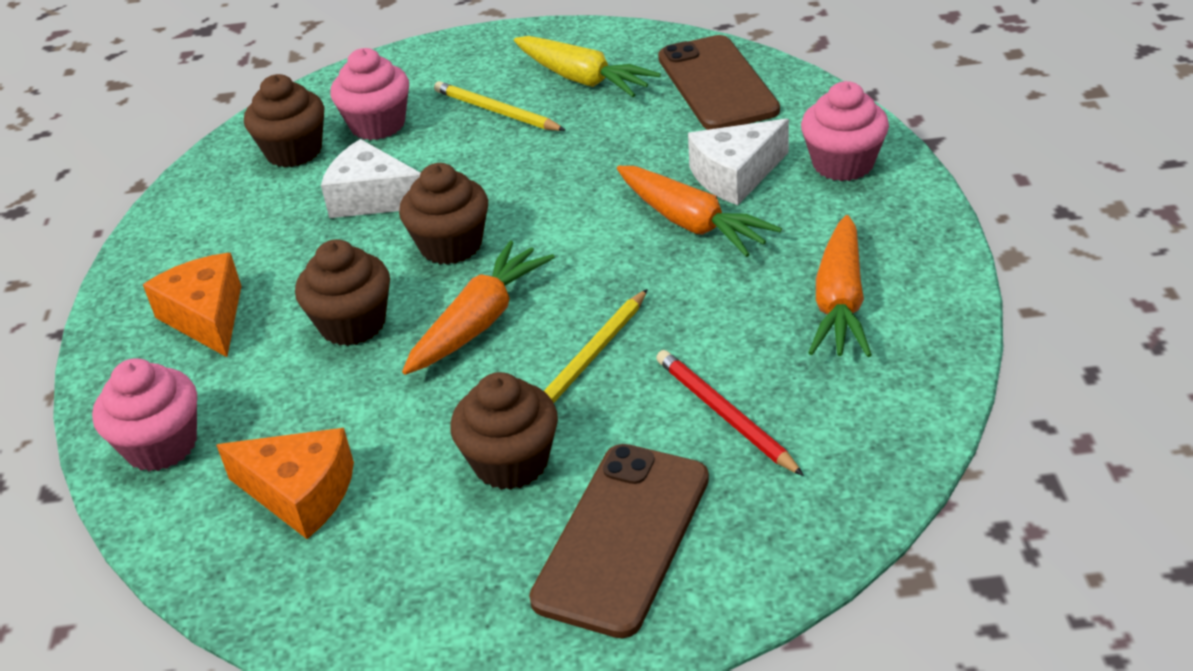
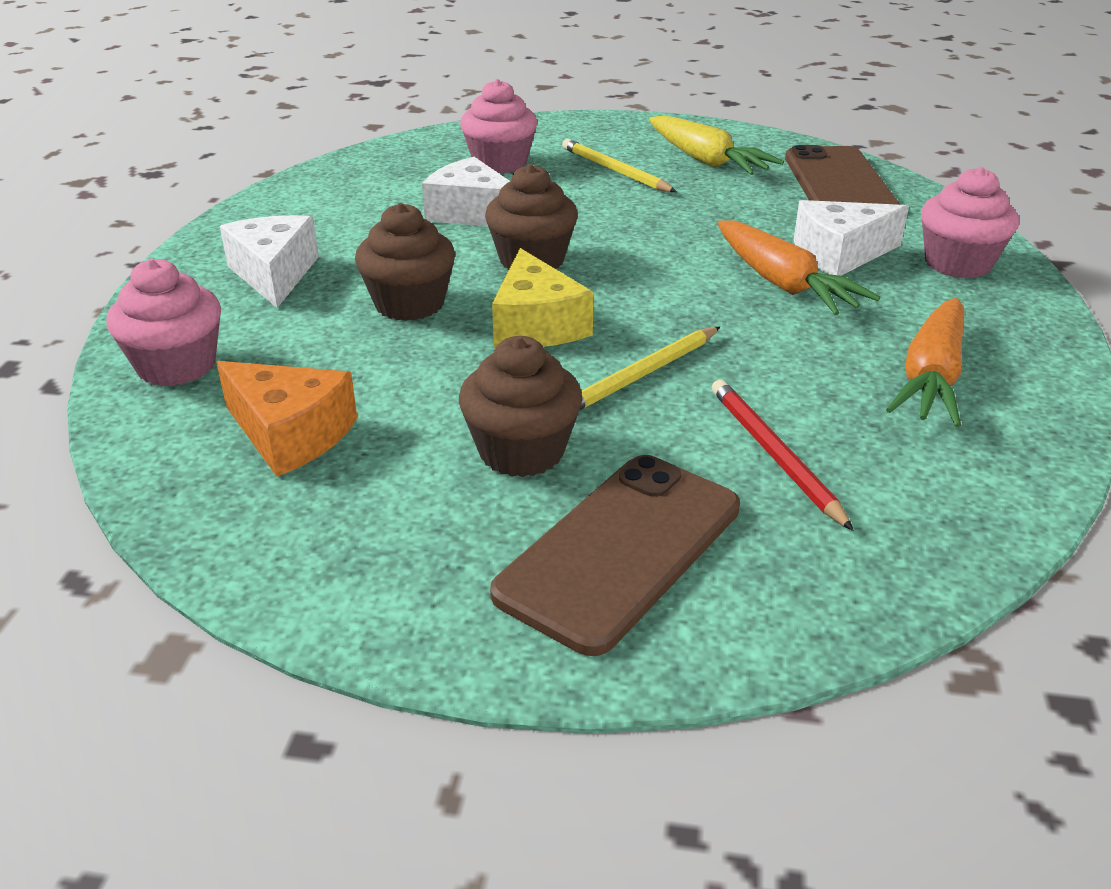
camera: 10 degrees right, 5 degrees down
orange cheese [143,253,241,357] -> white cheese [220,215,319,308]
brown cupcake [244,74,325,168] -> none
orange carrot [402,241,555,375] -> yellow cheese [492,248,594,347]

